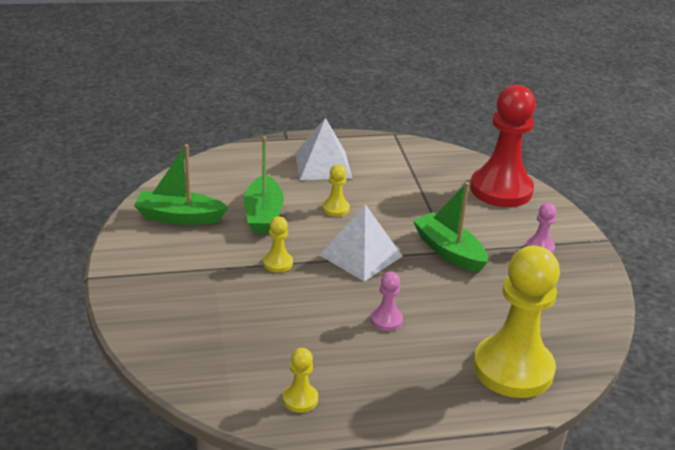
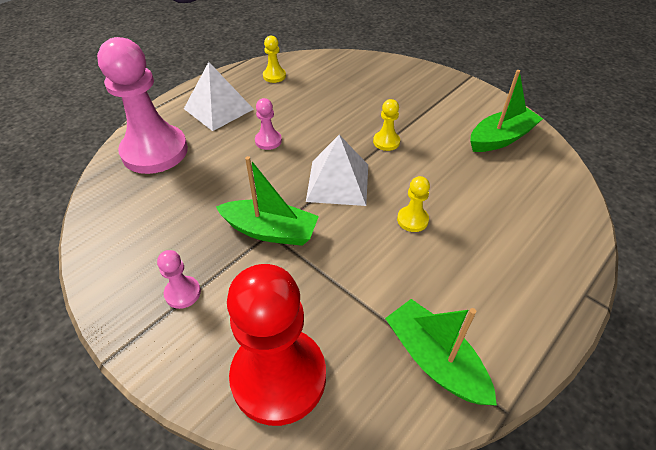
camera: 145 degrees right, 15 degrees up
green boat [244,136,284,234] -> green boat moved to [385,299,497,405]
white pyramid [295,118,352,180] -> white pyramid moved to [184,62,254,131]
yellow pawn [473,246,560,398] -> pink pawn [97,37,188,174]

